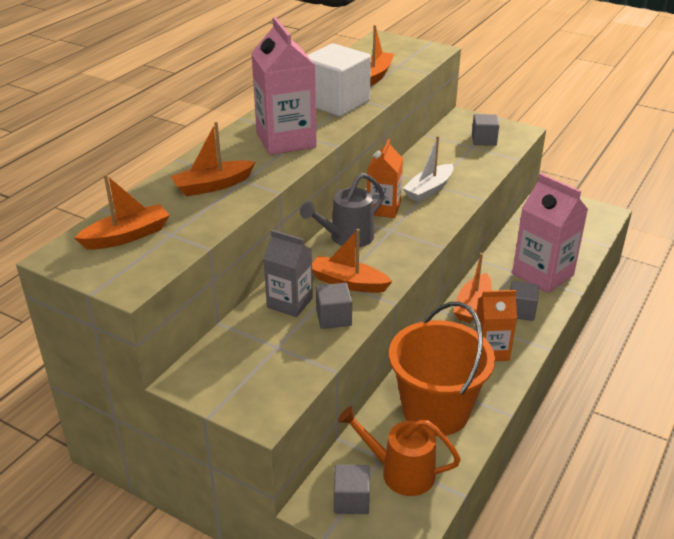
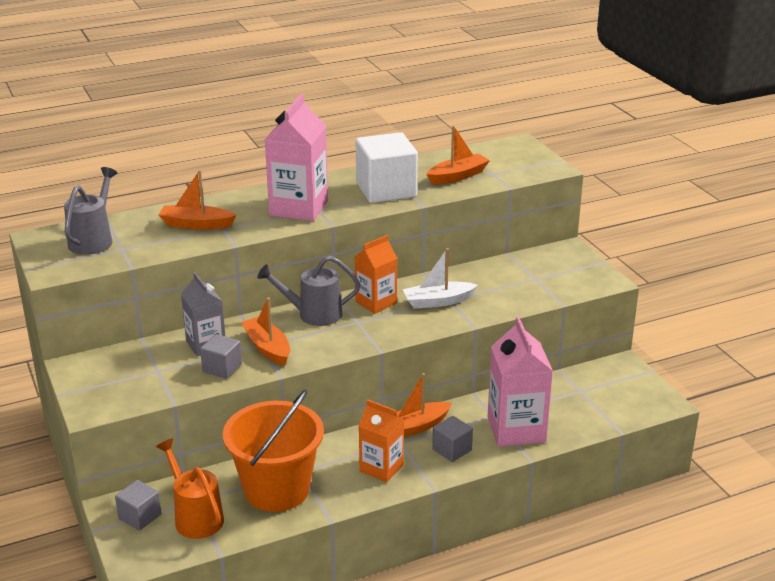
camera: 35 degrees right, 5 degrees down
orange boat [74,174,170,250] -> grey watering can [64,167,117,255]
grey cube [472,114,499,146] -> none

